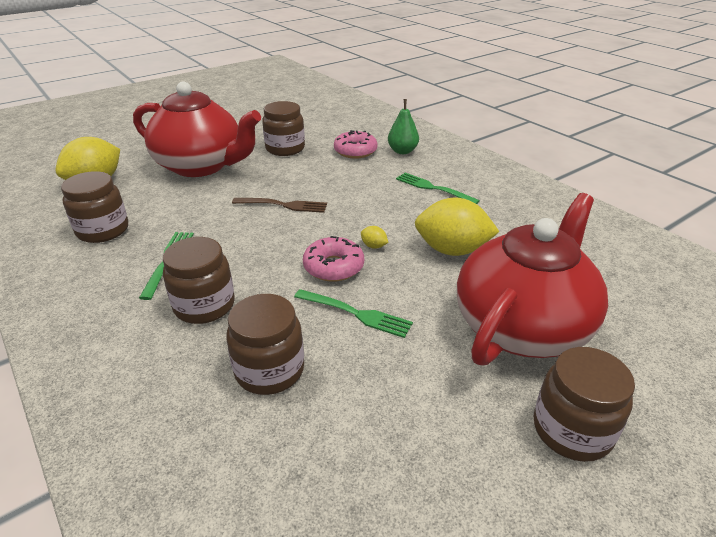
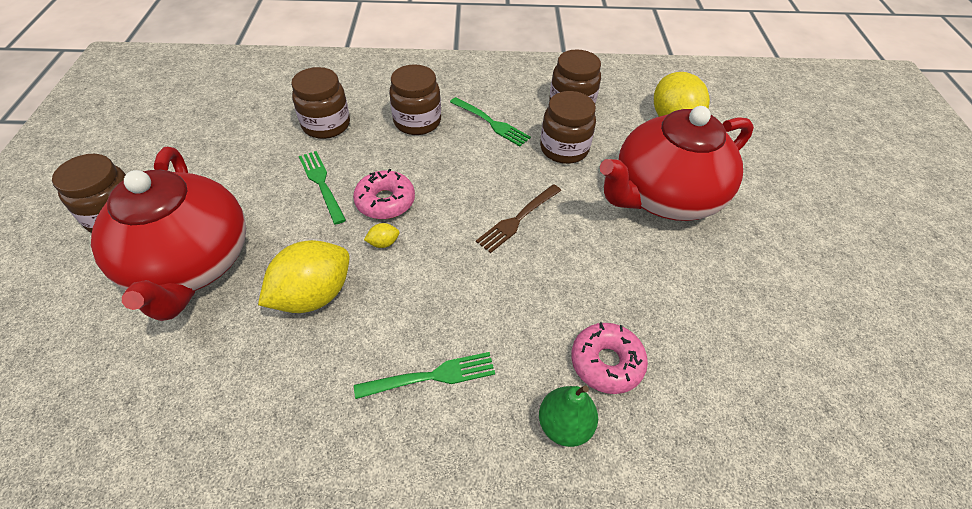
camera: 125 degrees right, 15 degrees up
brown jar [262,101,305,156] -> brown jar moved to [540,91,596,164]
green fork [294,289,413,338] -> green fork turned 90 degrees clockwise [299,151,346,225]

